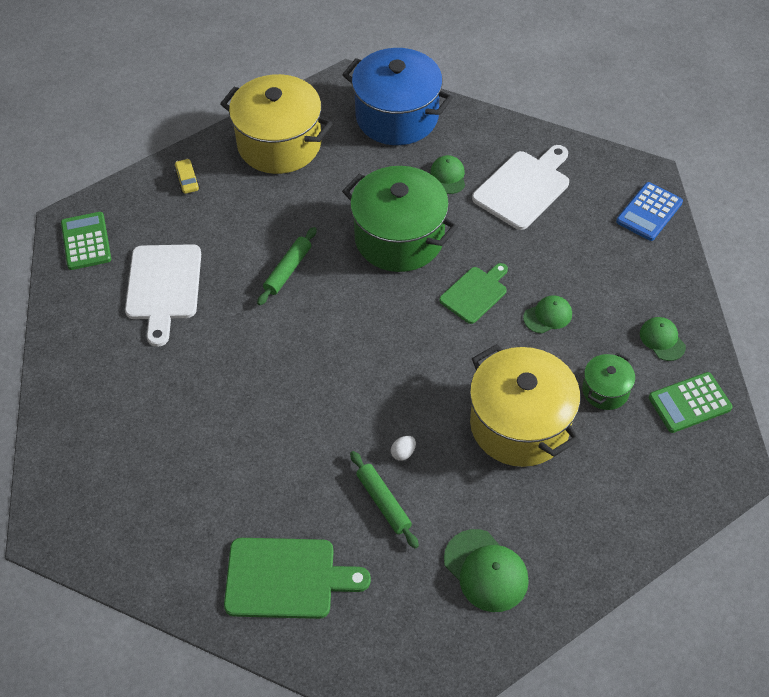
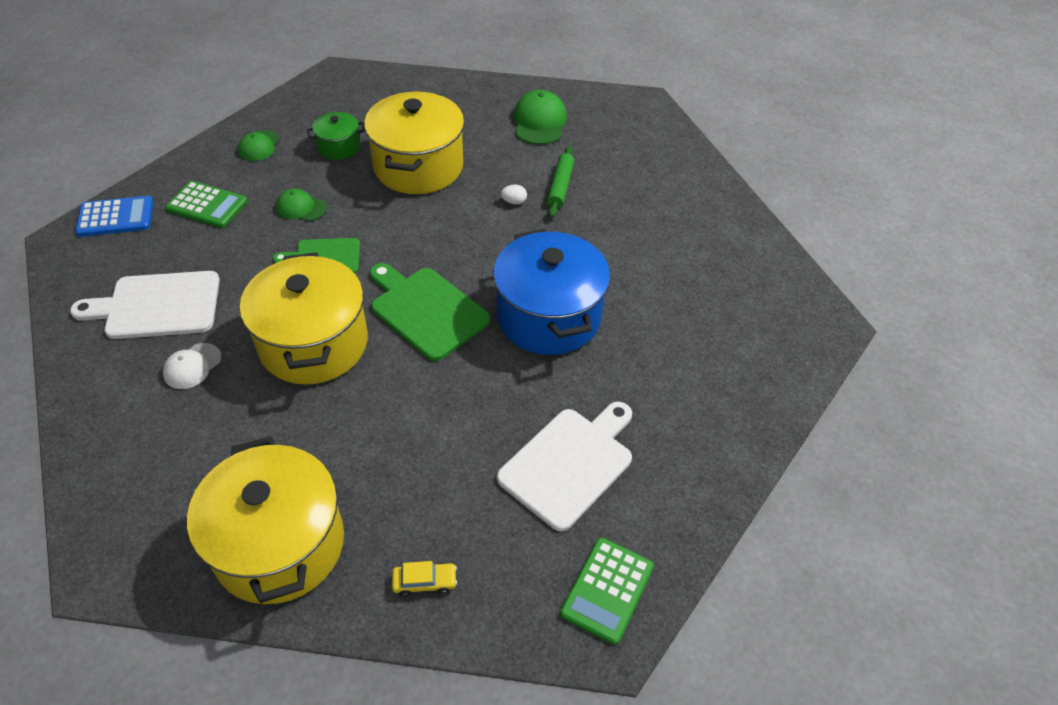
camera: 140 degrees left, 5 degrees down
yellow car [174,159,200,194] -> yellow car turned 120 degrees counterclockwise [392,561,457,597]
green cutting board [224,538,371,619] -> green cutting board moved to [370,263,490,361]
green rolling pin [257,227,317,306] -> none
blue pot [342,48,453,145] -> blue pot moved to [493,229,610,355]
green pot [342,166,458,272] -> yellow pot [240,252,368,385]
green cap [430,155,465,194] -> white cap [163,343,221,389]
green calculator [649,372,733,433] -> green calculator moved to [166,181,248,228]

